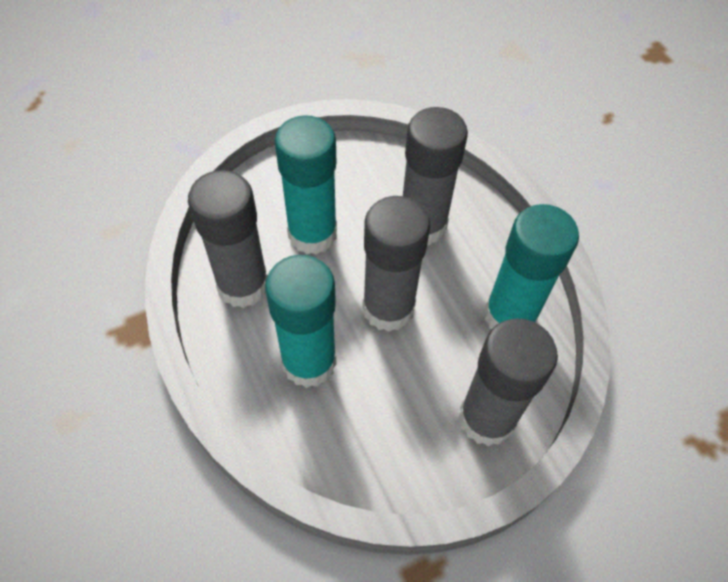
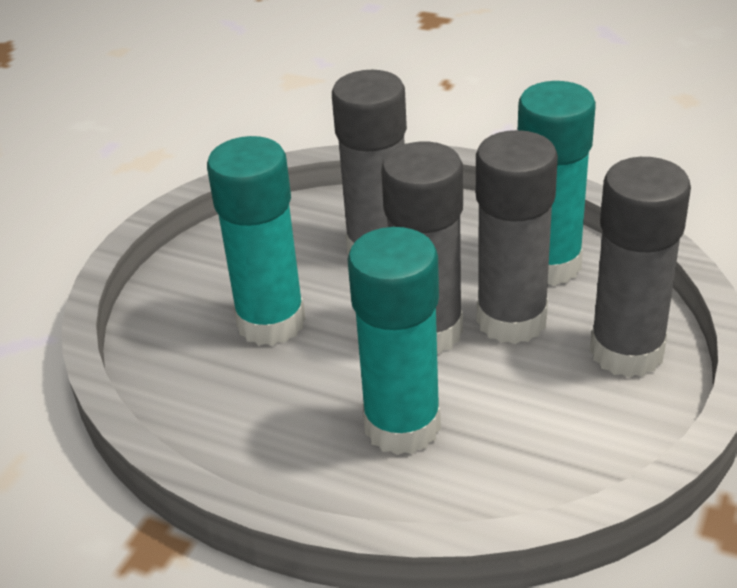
camera: 35 degrees left, 20 degrees down
grey glue stick [188,170,268,308] -> grey glue stick moved to [476,130,558,344]

